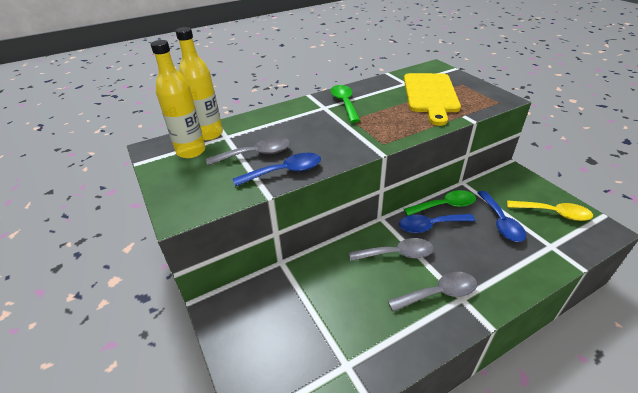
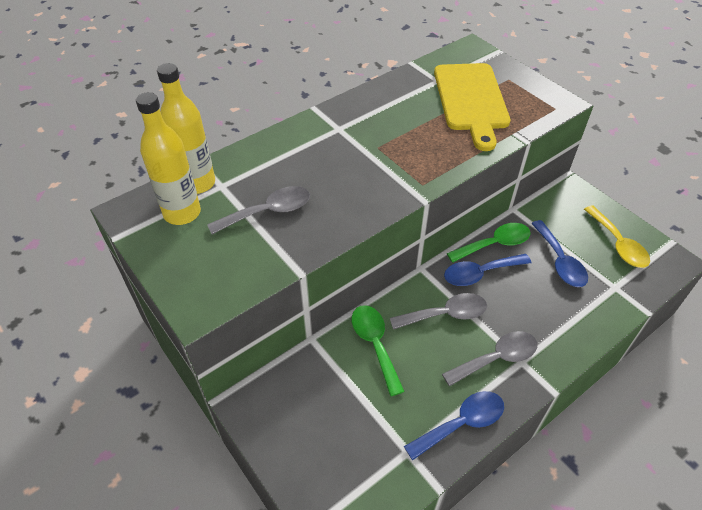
camera: 10 degrees left, 10 degrees up
blue spoon [233,153,321,187] -> blue spoon moved to [404,391,504,460]
green spoon [330,85,360,123] -> green spoon moved to [352,305,405,396]
yellow spoon [507,200,593,221] -> yellow spoon turned 60 degrees clockwise [584,206,650,268]

